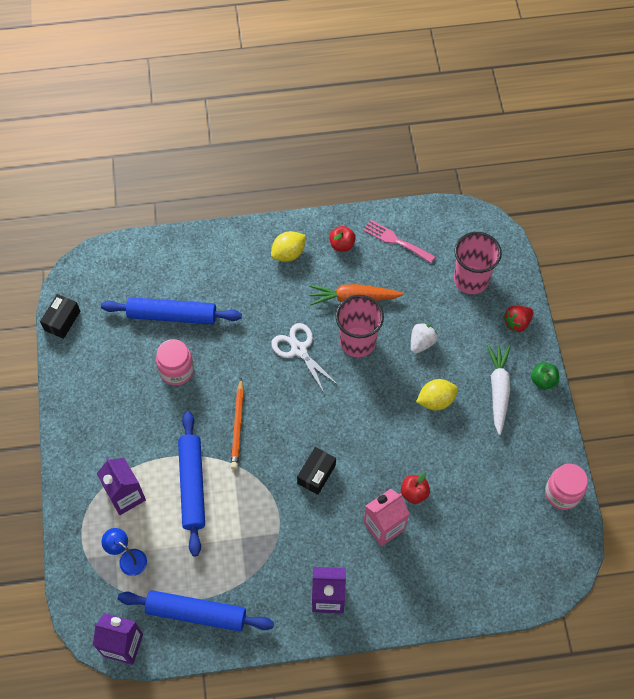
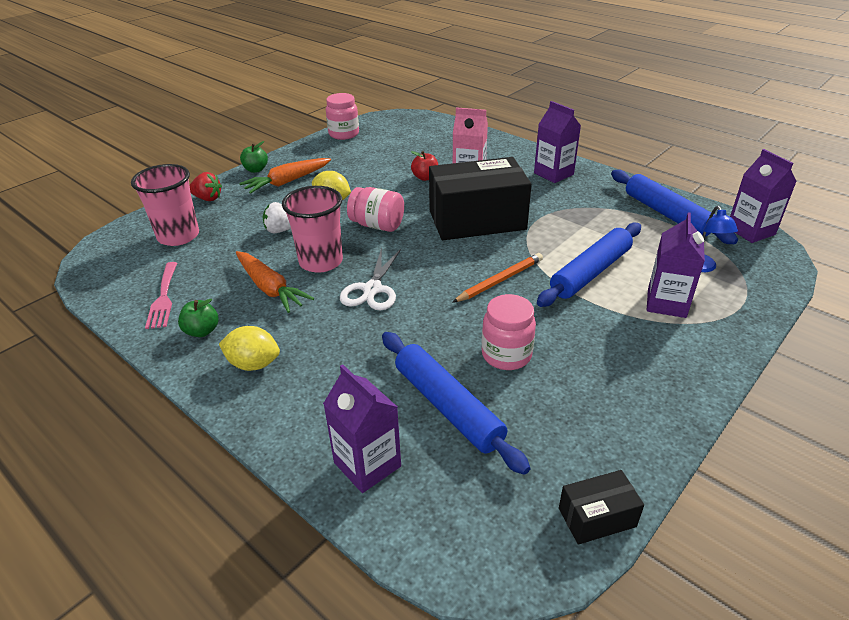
camera: 130 degrees left, 25 degrees down
black box [297,447,336,495] -> black box [429,157,532,240], size x2.24
red apple [329,226,356,251] -> green apple [178,299,218,337]
white carrot [487,344,511,435] -> orange carrot [239,158,331,194]
none -> purple carton [323,364,401,493]
none -> pink jar [347,187,404,232]

